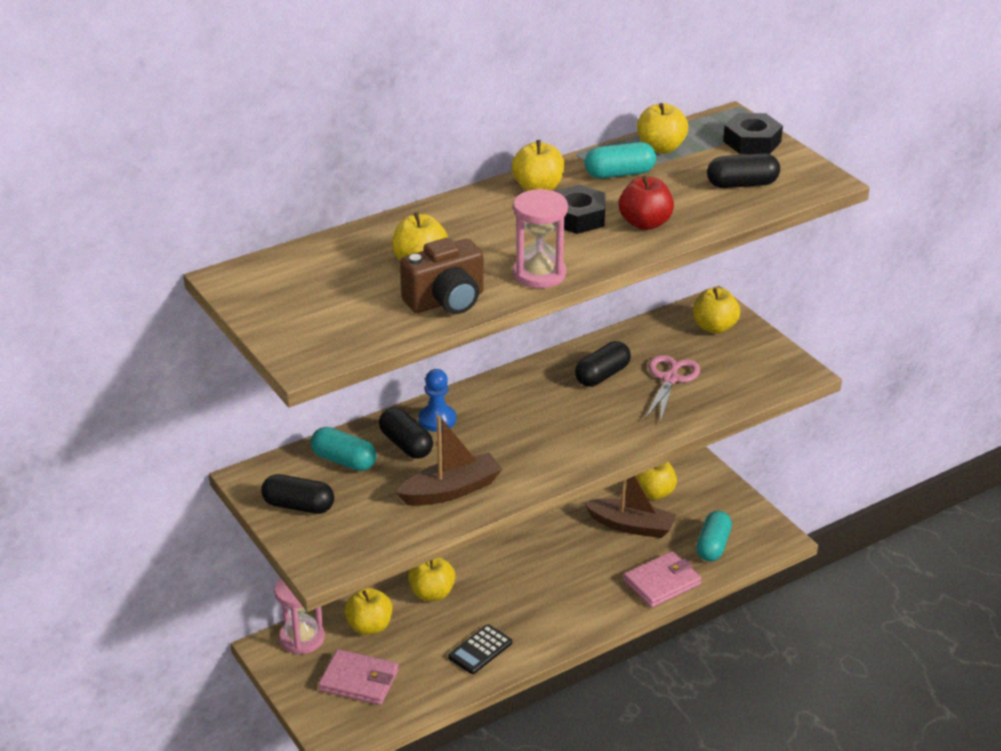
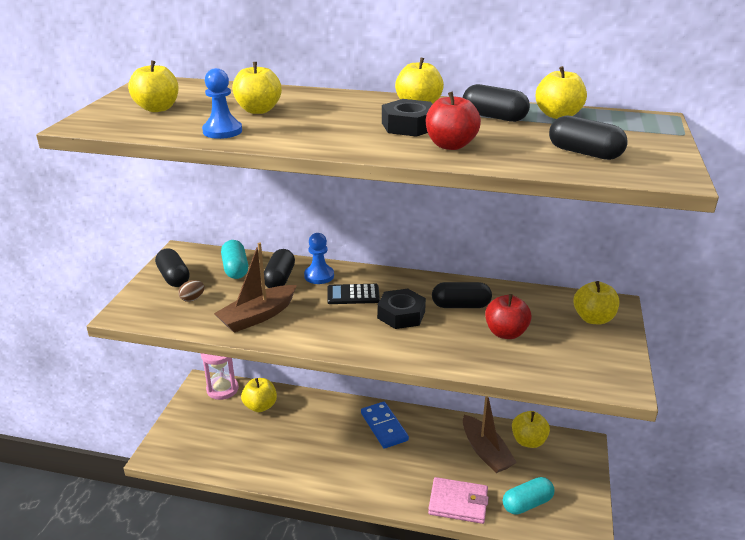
camera: 45 degrees right, 5 degrees down
pink wallet [318,649,399,705] -> none
brown boat [396,415,503,506] -> brown boat turned 120 degrees clockwise [214,242,297,333]
brown camera [400,238,484,314] -> blue pawn [202,68,242,139]
yellow apple [408,557,455,601] -> yellow apple moved to [128,60,179,112]
black calculator [448,624,512,674] -> black calculator moved to [327,284,380,304]
pink hourglass [513,189,568,288] -> none
turquoise capsule [585,142,656,178] -> black capsule [463,84,530,122]
pink scissors [645,355,700,422] -> red apple [485,294,532,339]
black nut [723,113,783,154] -> black nut moved to [377,289,426,329]
none -> brown egg [178,280,204,302]
none -> blue domino [361,402,409,449]

